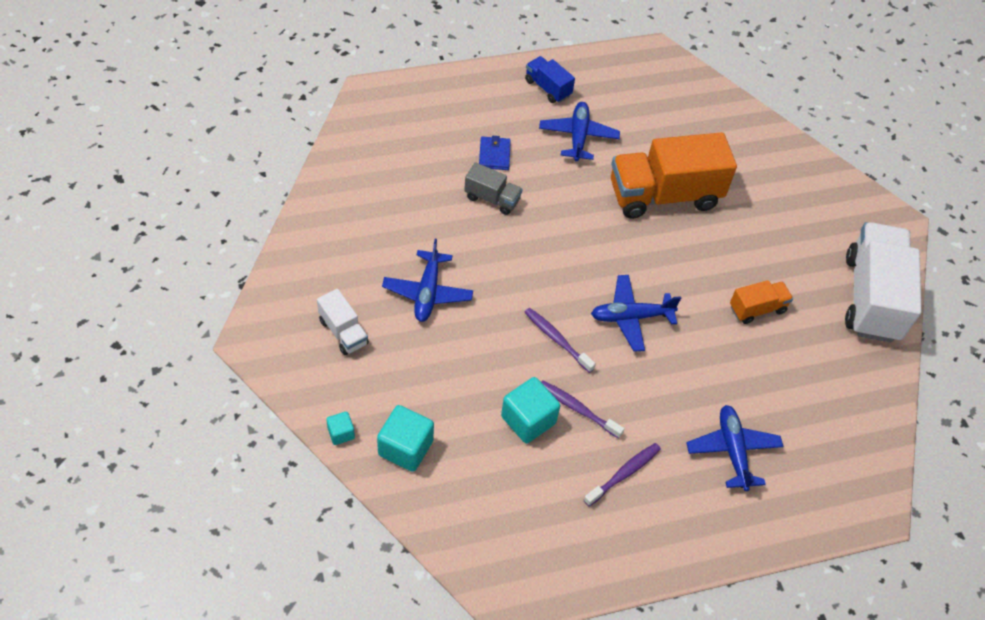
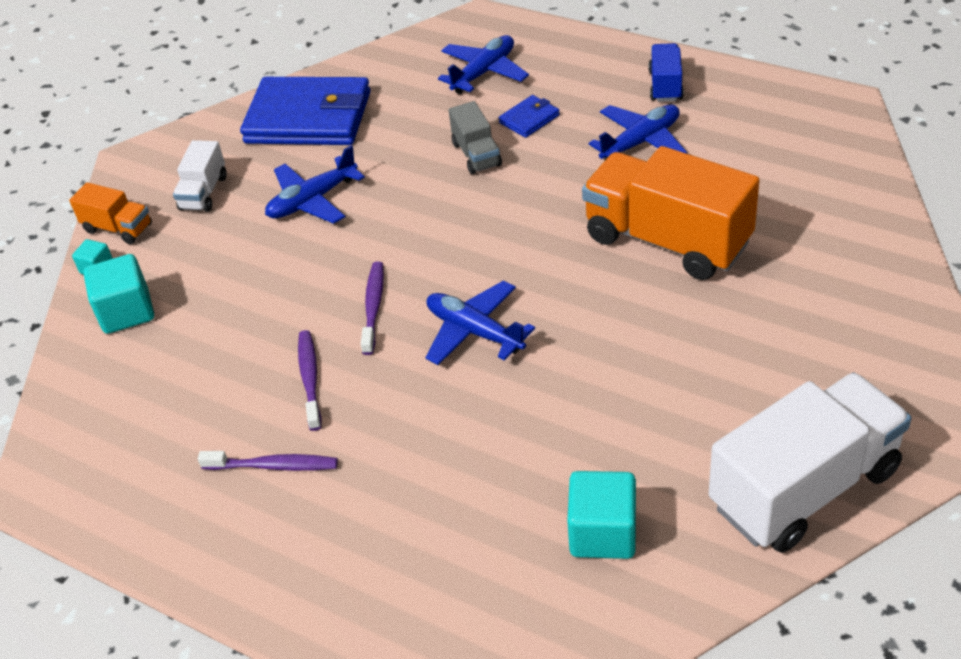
camera: 55 degrees right, 10 degrees down
turquoise cube [501,377,560,443] -> turquoise cube moved to [567,471,636,559]
blue plane [686,405,784,491] -> blue plane moved to [438,35,529,94]
orange truck [730,280,793,324] -> orange truck moved to [69,182,152,244]
none -> blue wallet [240,77,371,145]

